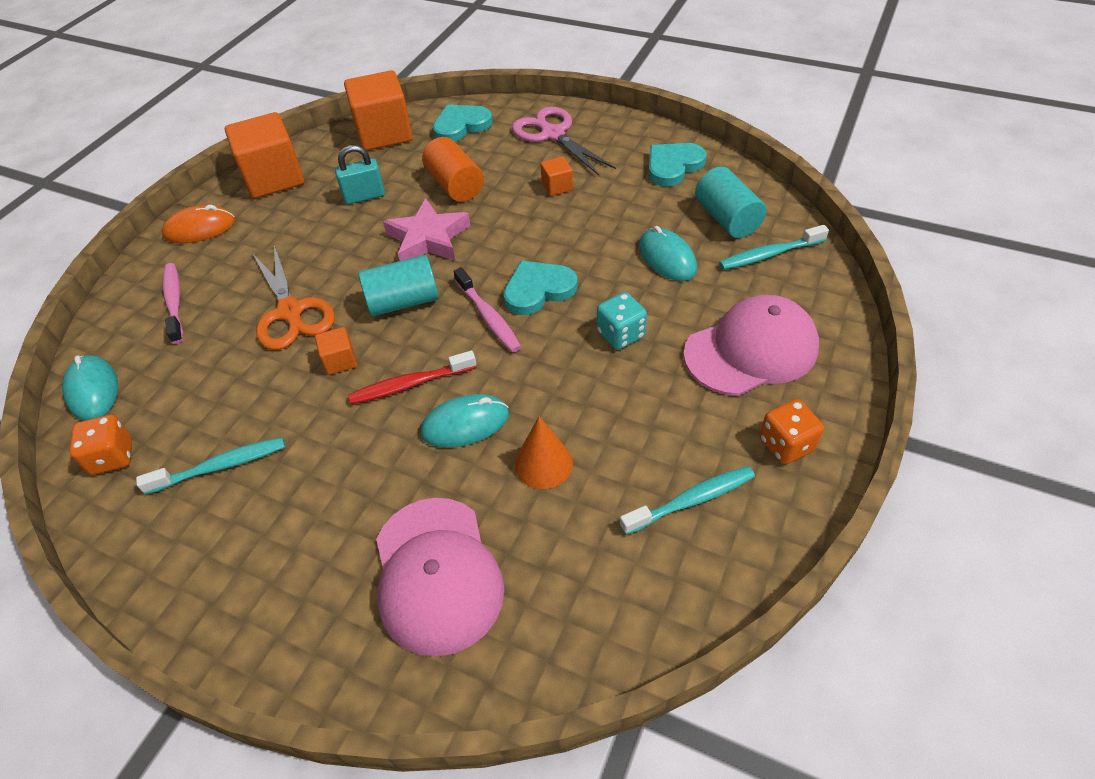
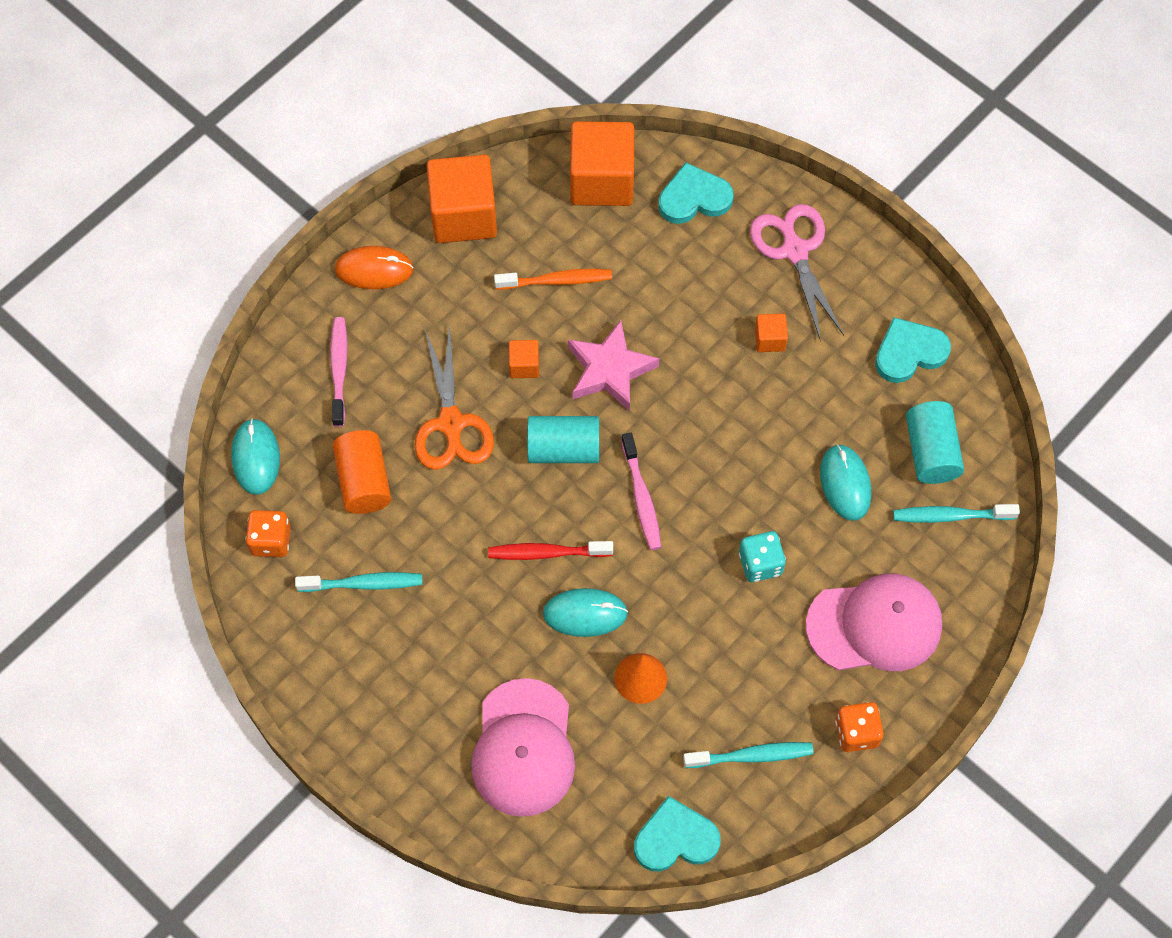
camera: 15 degrees right, 15 degrees up
orange cube [315,327,357,375] -> orange cube moved to [509,340,539,378]
turquoise padlock [335,145,385,204] -> orange toothbrush [494,269,612,289]
orange cylinder [422,137,484,202] -> orange cylinder moved to [332,430,391,514]
turquoise heart [503,261,577,315] -> turquoise heart moved to [634,796,721,872]

